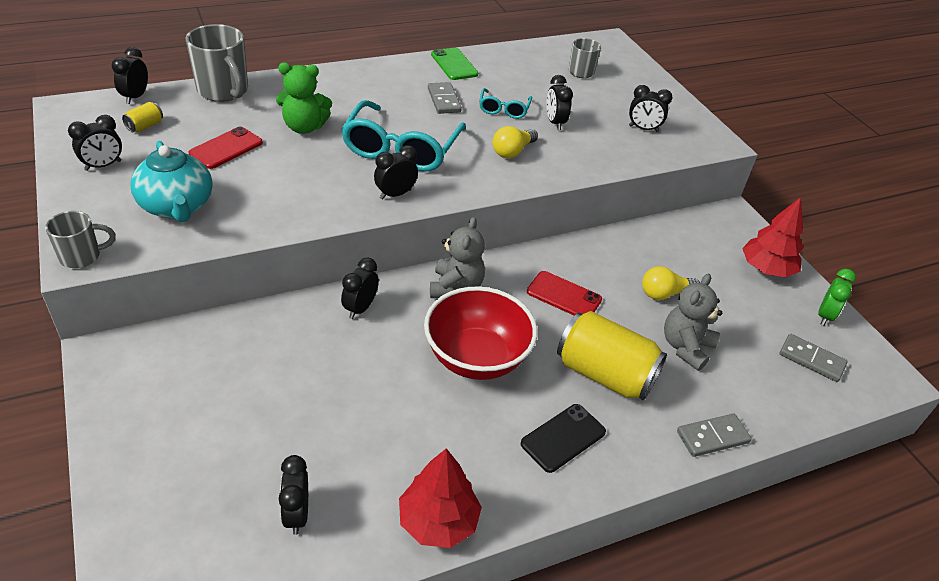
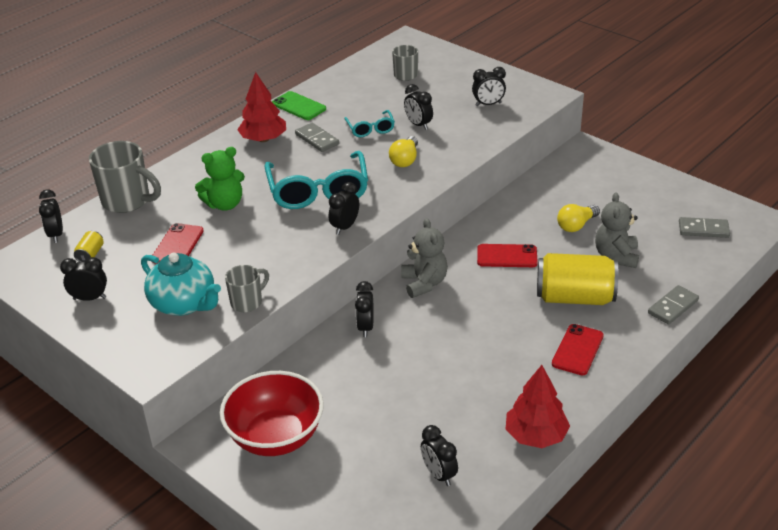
camera: 20 degrees left, 5 degrees down
grey mug [45,211,116,268] -> grey mug moved to [225,265,269,312]
black clock [68,115,122,171] -> black clock turned 120 degrees counterclockwise [60,257,107,301]
red bowl [424,286,537,380] -> red bowl moved to [220,371,324,456]
black phone [521,404,606,473] -> red phone [552,324,604,376]
red tree [742,197,803,278] -> red tree moved to [237,72,286,142]
green clock [818,269,856,326] -> none

